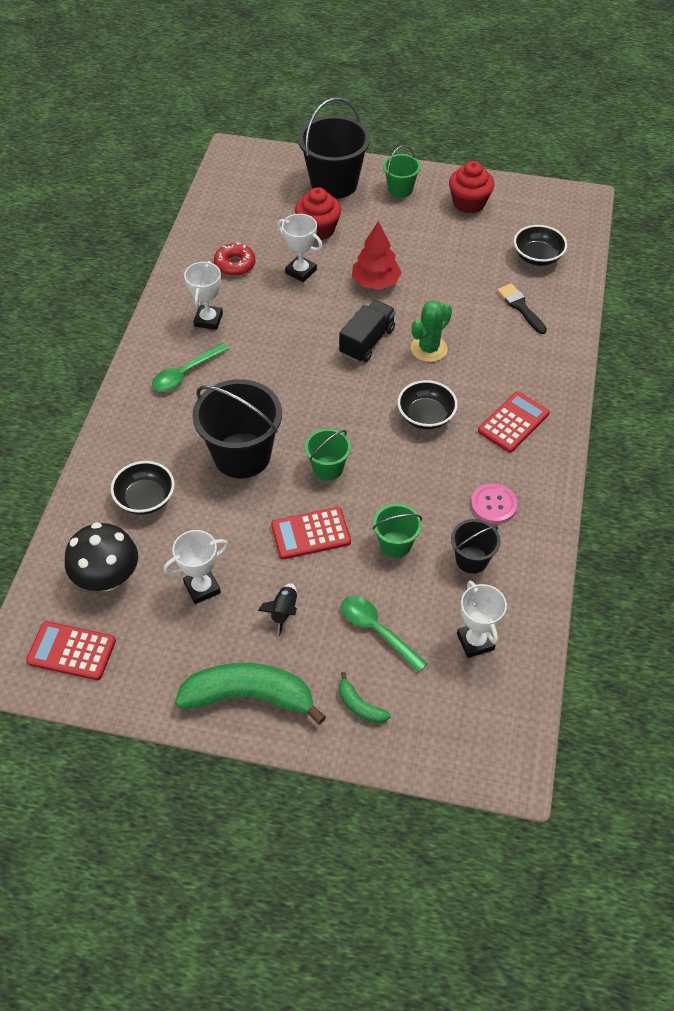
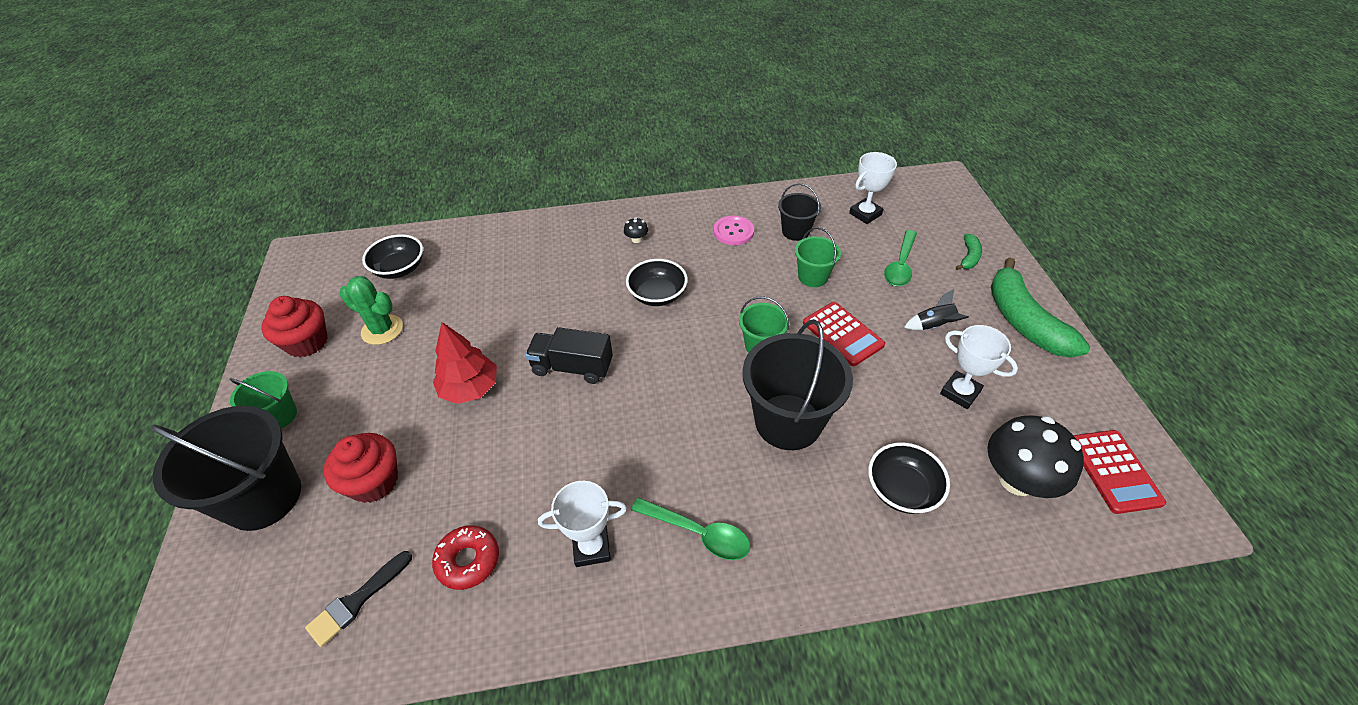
camera: 110 degrees left, 5 degrees down
white trophy [277,214,323,282] -> none
green cactus [411,300,452,362] -> green cactus moved to [339,276,403,345]
red calculator [478,392,550,453] -> black mushroom [624,217,648,243]
black brush [497,283,547,334] -> black brush moved to [305,551,412,647]

